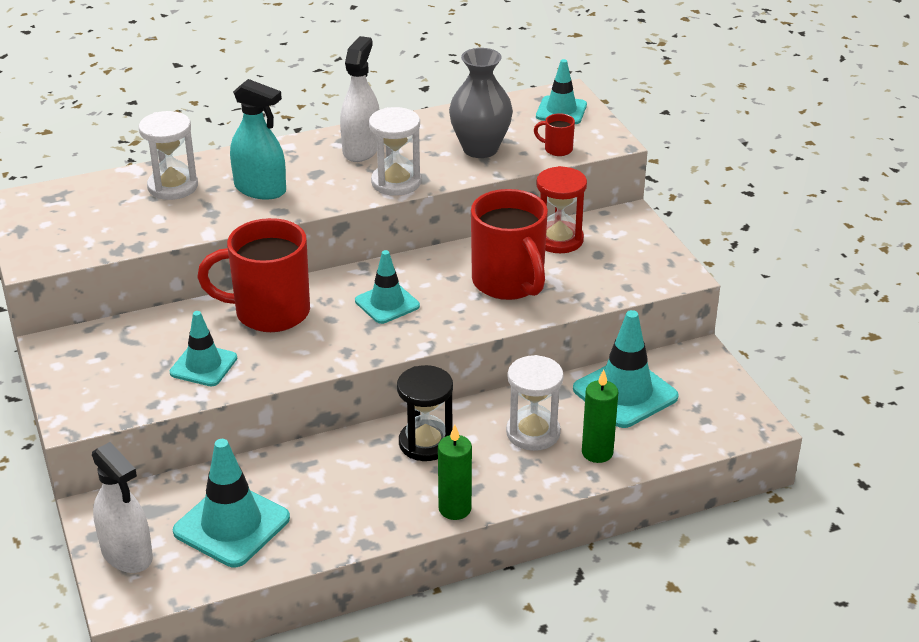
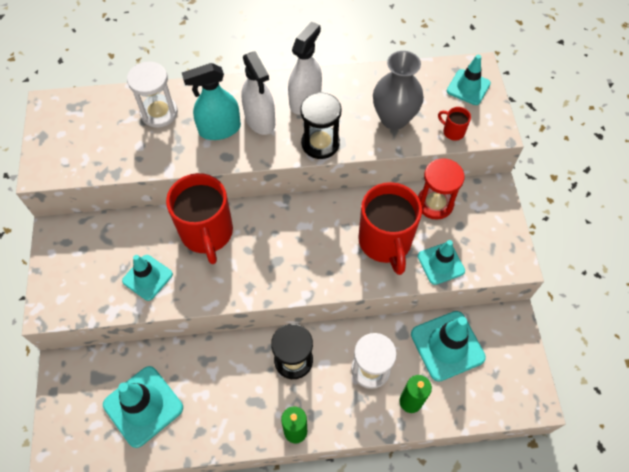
camera: 15 degrees right, 25 degrees up
white spray bottle [92,442,153,573] -> white spray bottle moved to [241,51,275,135]
red mug [197,218,310,332] -> red mug turned 120 degrees counterclockwise [166,173,233,264]
turquoise spray bottle [230,79,286,200] -> turquoise spray bottle turned 120 degrees clockwise [182,63,241,140]
turquoise traffic cone [355,250,420,324] -> turquoise traffic cone moved to [418,240,465,285]
white hourglass [369,107,421,196] -> black hourglass [300,92,342,159]

